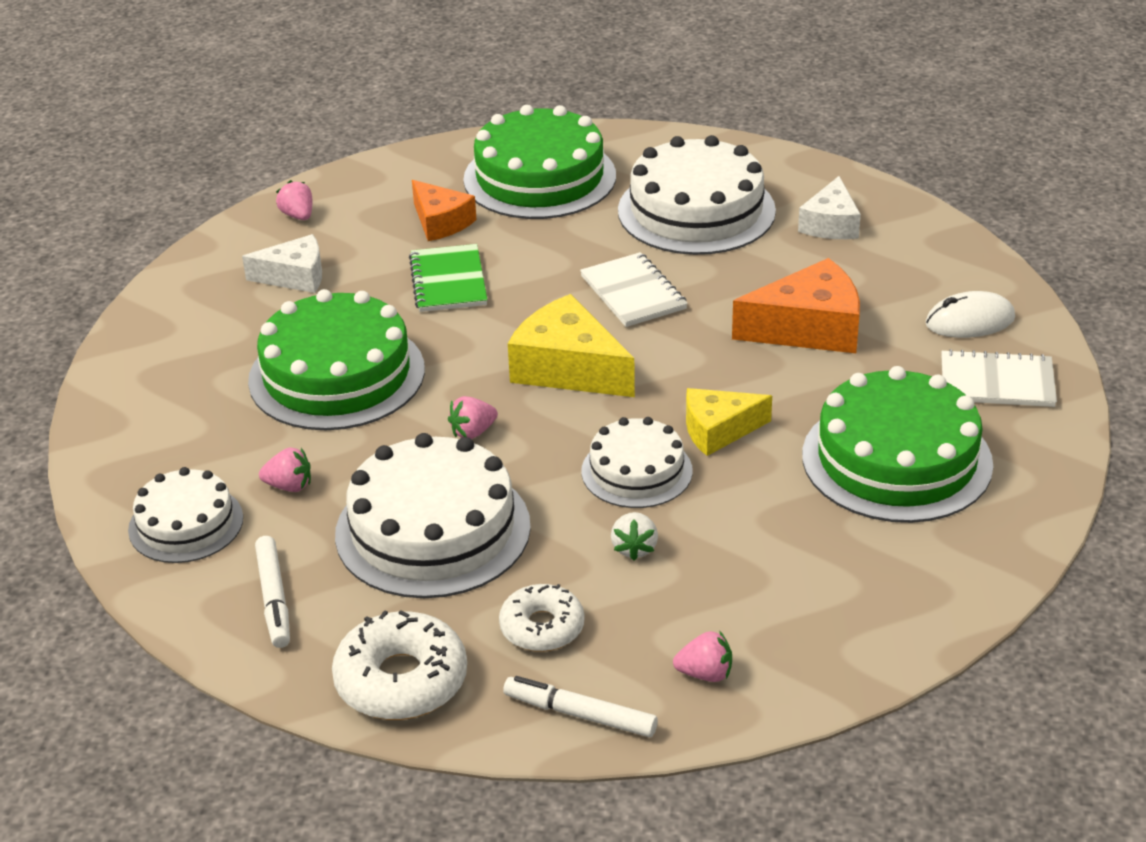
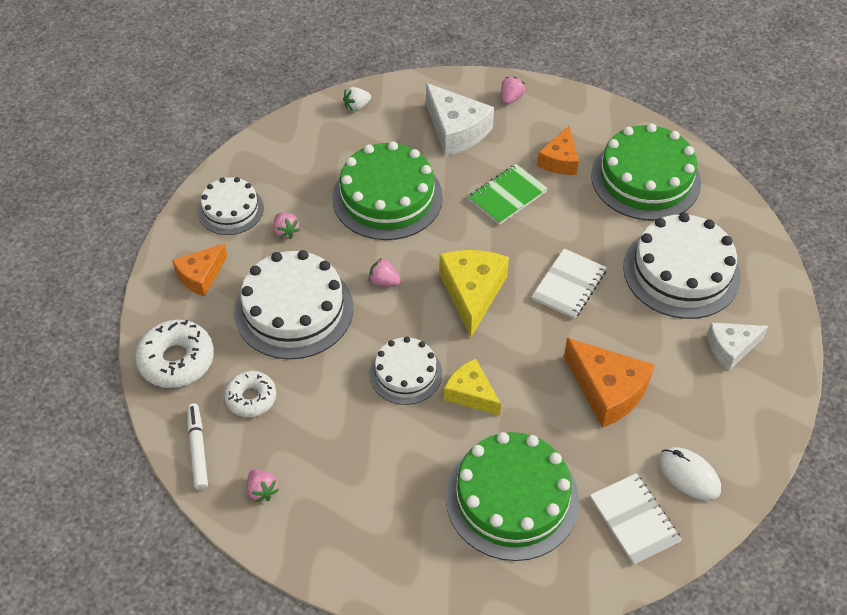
camera: 55 degrees right, 15 degrees up
white cheese [242,234,322,293] -> white cheese [426,83,494,156], size x1.54
white marker [255,536,290,648] -> orange cheese [172,243,227,297]
white strawberry [611,512,658,561] -> white strawberry moved to [343,87,371,112]

